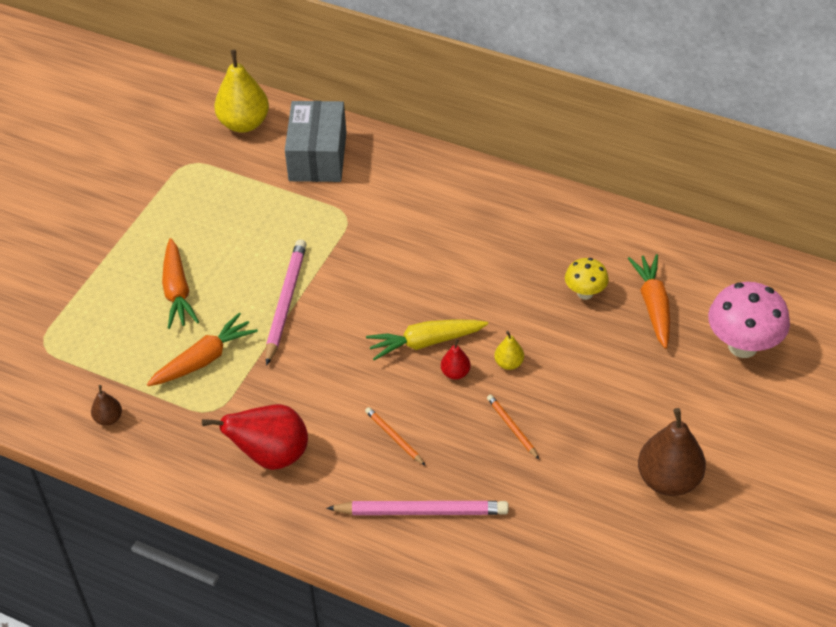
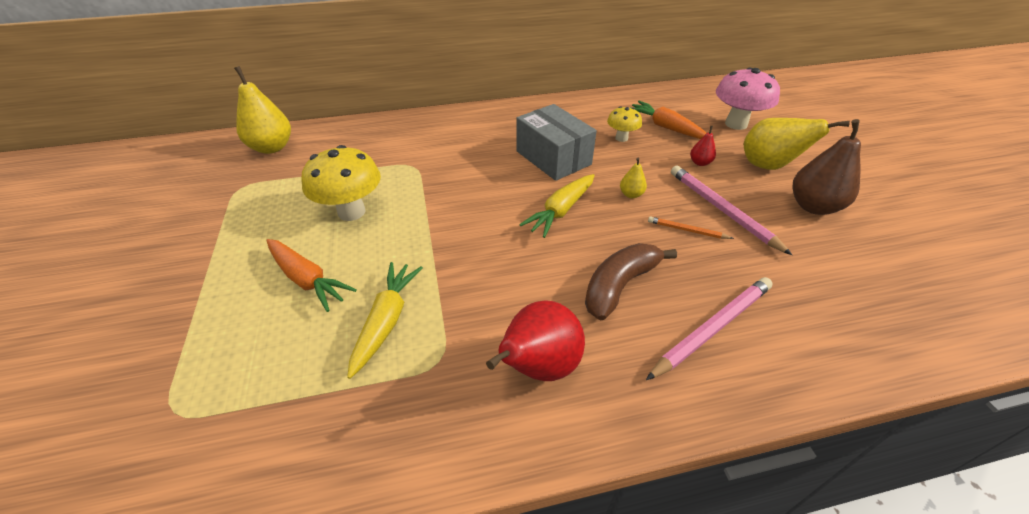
camera: 40 degrees left, 5 degrees down
brown pear [91,385,122,426] -> none
orange carrot [147,313,258,386] -> yellow carrot [347,262,423,379]
pink pencil [266,239,307,366] -> pink pencil moved to [671,166,792,255]
grey box [285,101,347,182] -> grey box moved to [516,104,597,181]
orange pencil [365,407,426,466] -> brown banana [585,243,677,320]
red pear [441,339,471,380] -> red pear moved to [690,126,716,166]
none -> yellow mushroom [301,145,381,221]
none -> yellow pear [744,118,850,170]

